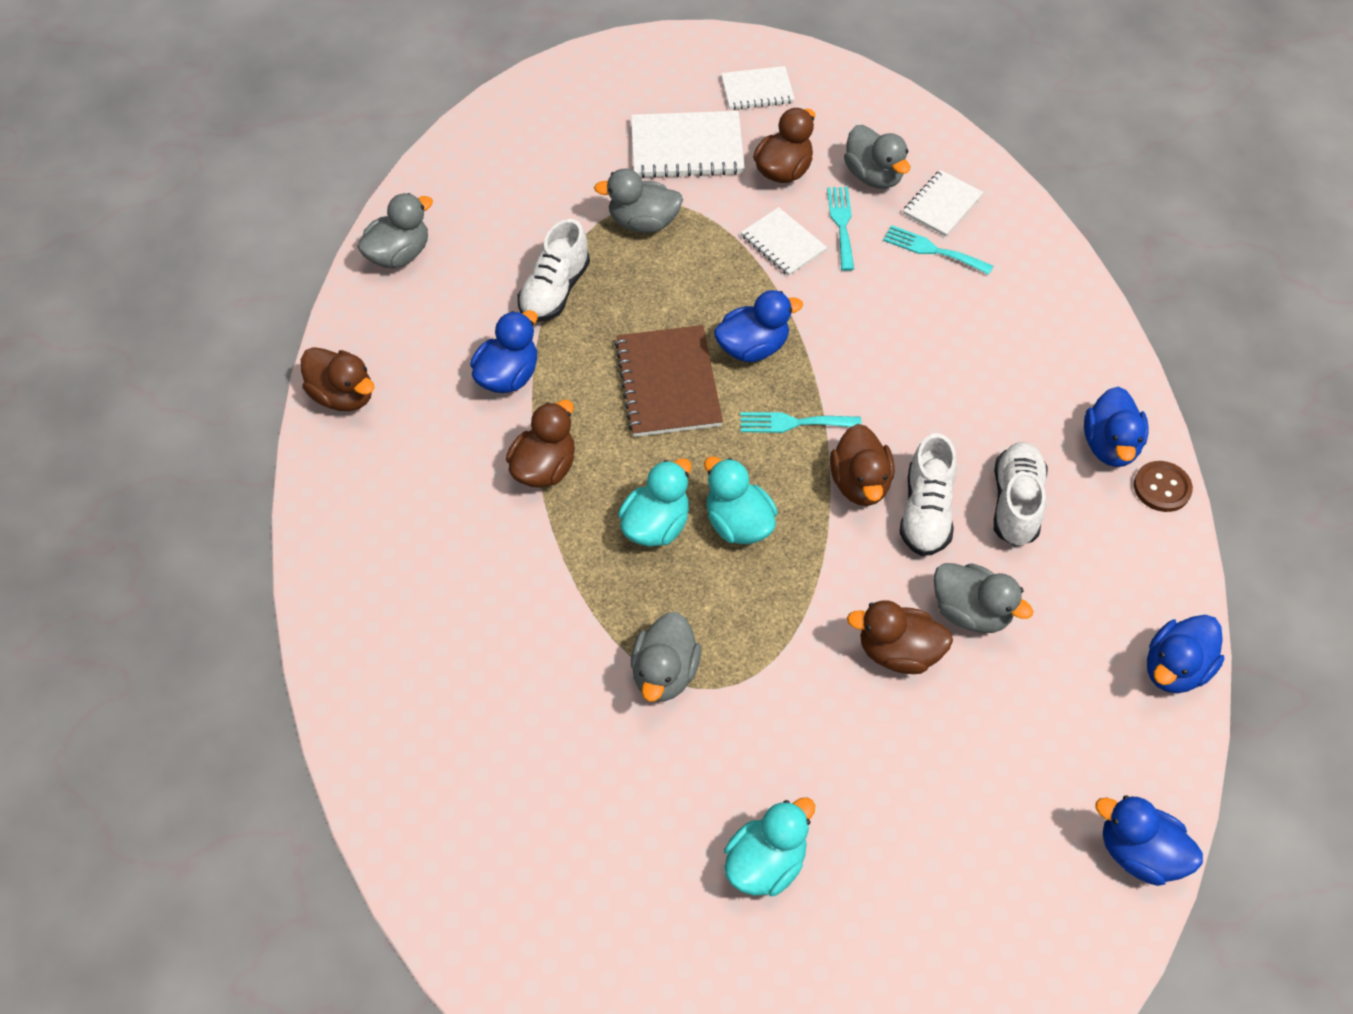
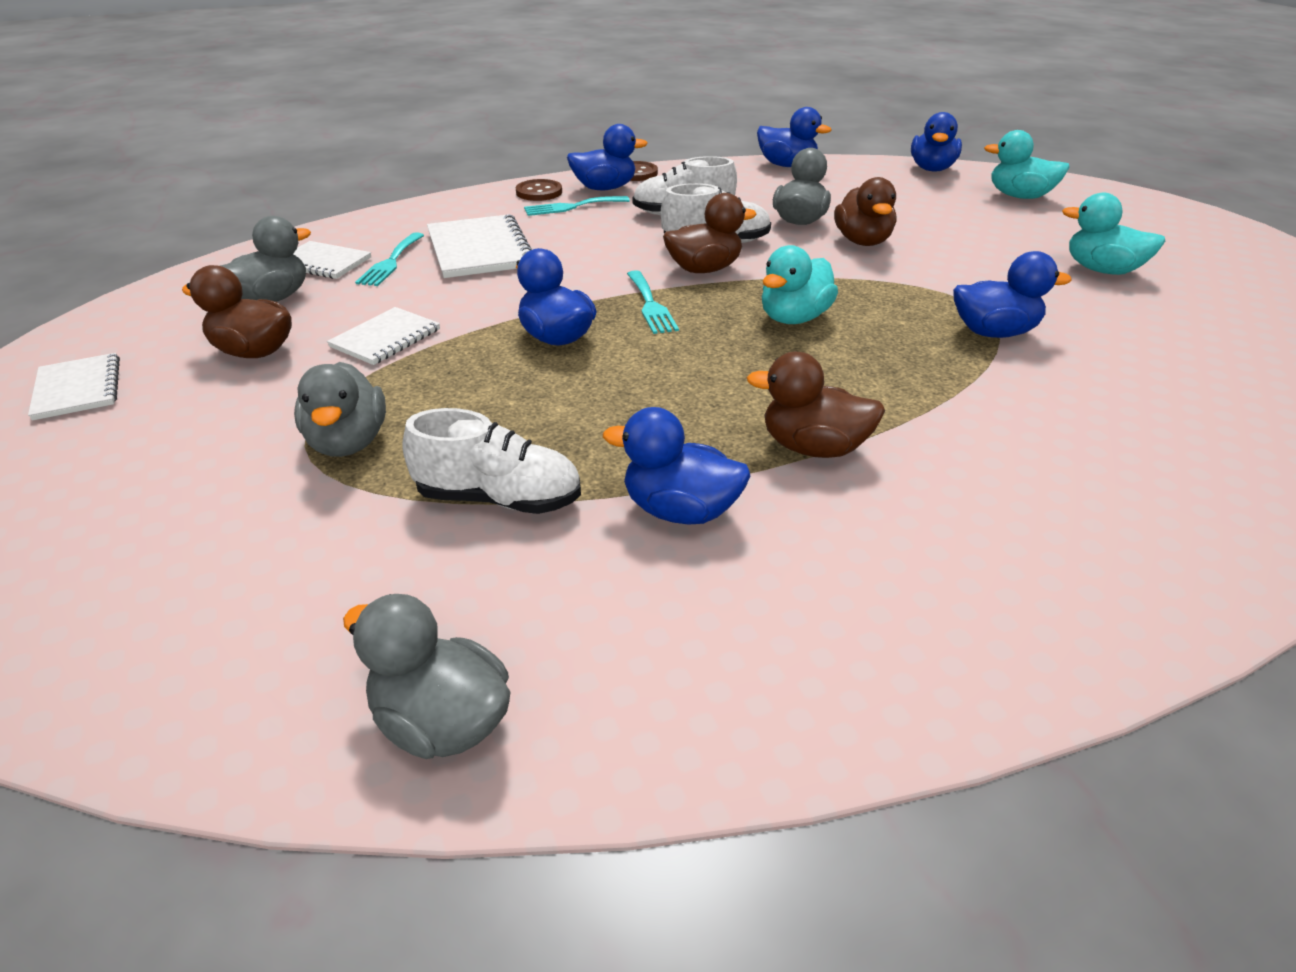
camera: 105 degrees left, 20 degrees down
brown duck [301,347,375,411] -> none
brown notebook [615,325,723,437] -> none
turquoise duck [618,458,691,547] -> turquoise duck moved to [984,130,1070,199]
white notebook [631,111,745,178] -> white notebook moved to [427,214,532,278]
grey duck [631,612,701,702] -> blue duck [953,251,1072,338]
turquoise fork [827,187,854,271] -> turquoise fork moved to [524,196,630,216]
none -> brown button [516,179,562,201]

